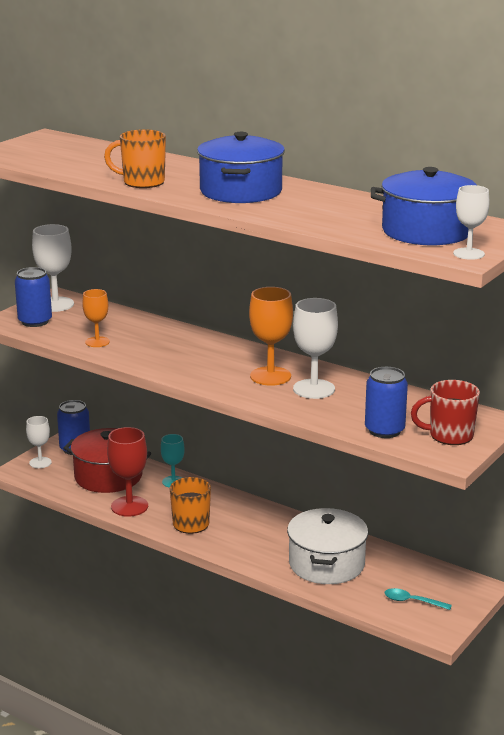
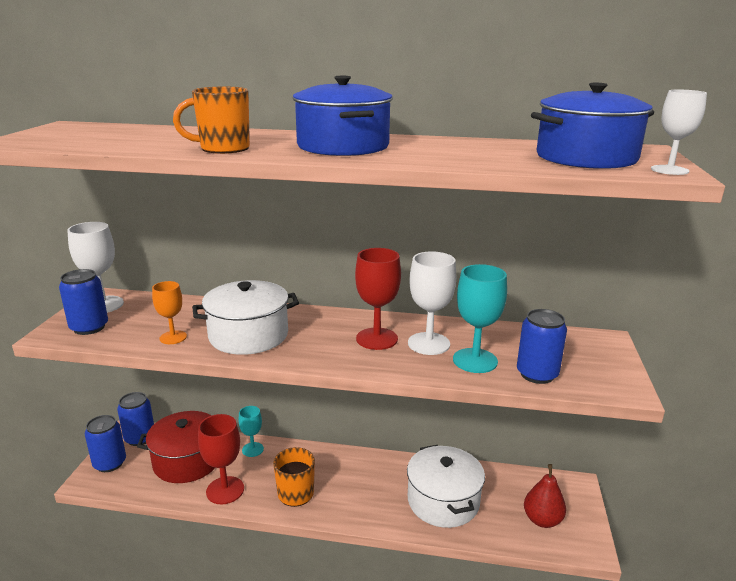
camera: 25 degrees left, 0 degrees up
white goblet [26,416,52,468] -> blue can [85,415,126,472]
orange goblet [249,287,293,386] -> red goblet [355,248,401,350]
turquoise spoon [385,588,452,610] -> red pear [524,464,566,528]
red mug [411,380,480,445] -> none
none -> white pot [192,280,299,355]
none -> turquoise goblet [453,264,507,373]

